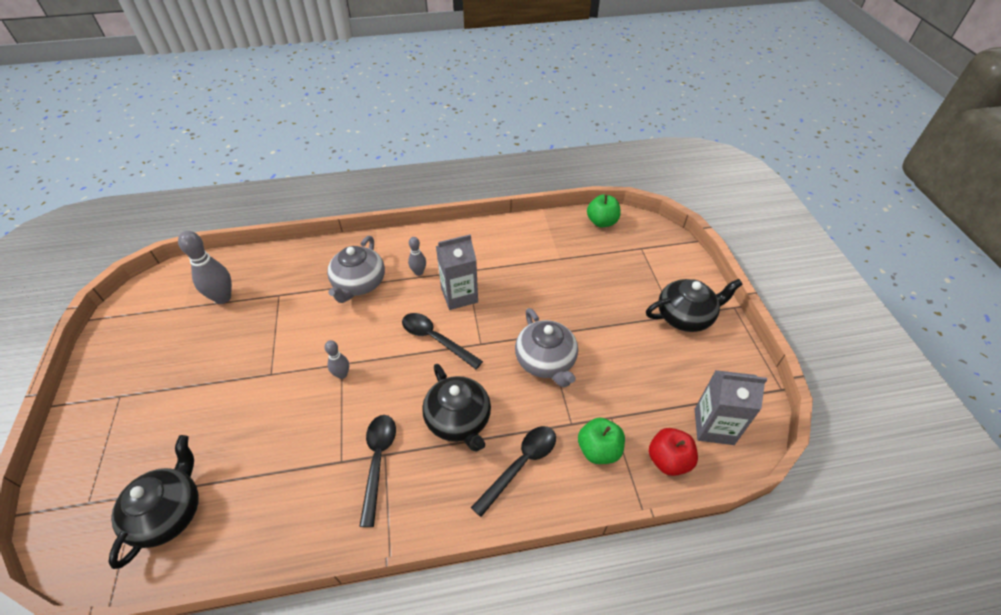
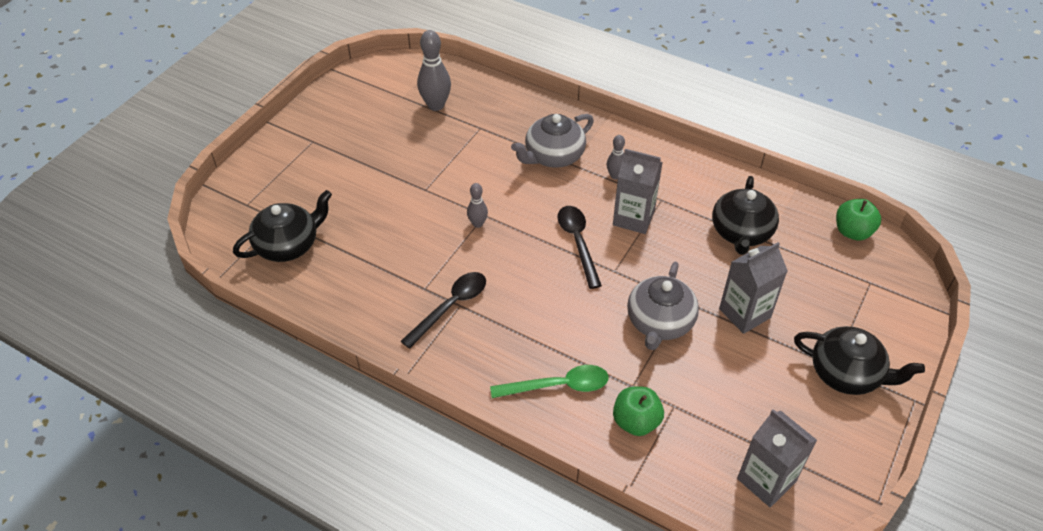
camera: 40 degrees right, 0 degrees up
black teapot [422,364,491,452] -> black teapot moved to [712,176,779,255]
black spoon [471,426,556,517] -> green spoon [490,365,609,398]
red apple [649,428,698,476] -> none
none -> grey carton [719,242,788,334]

